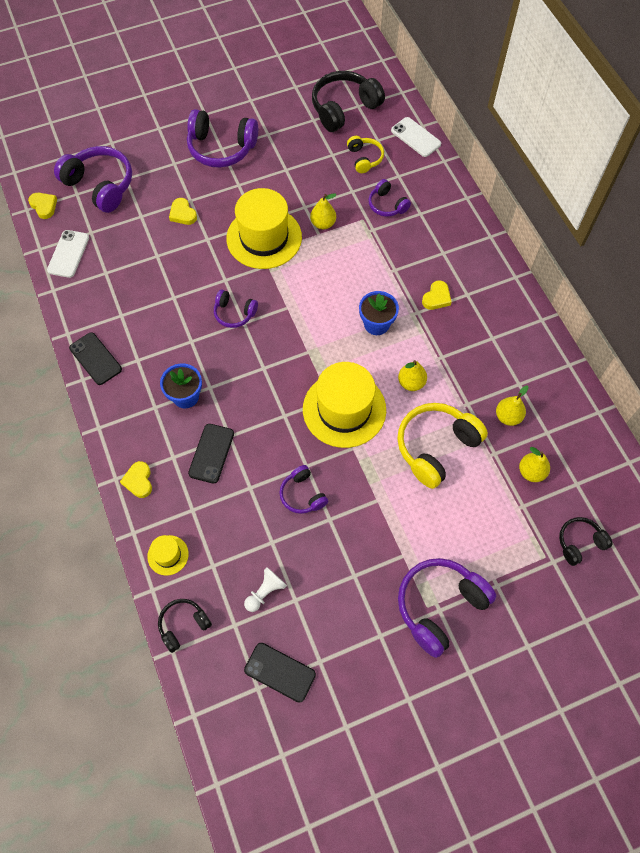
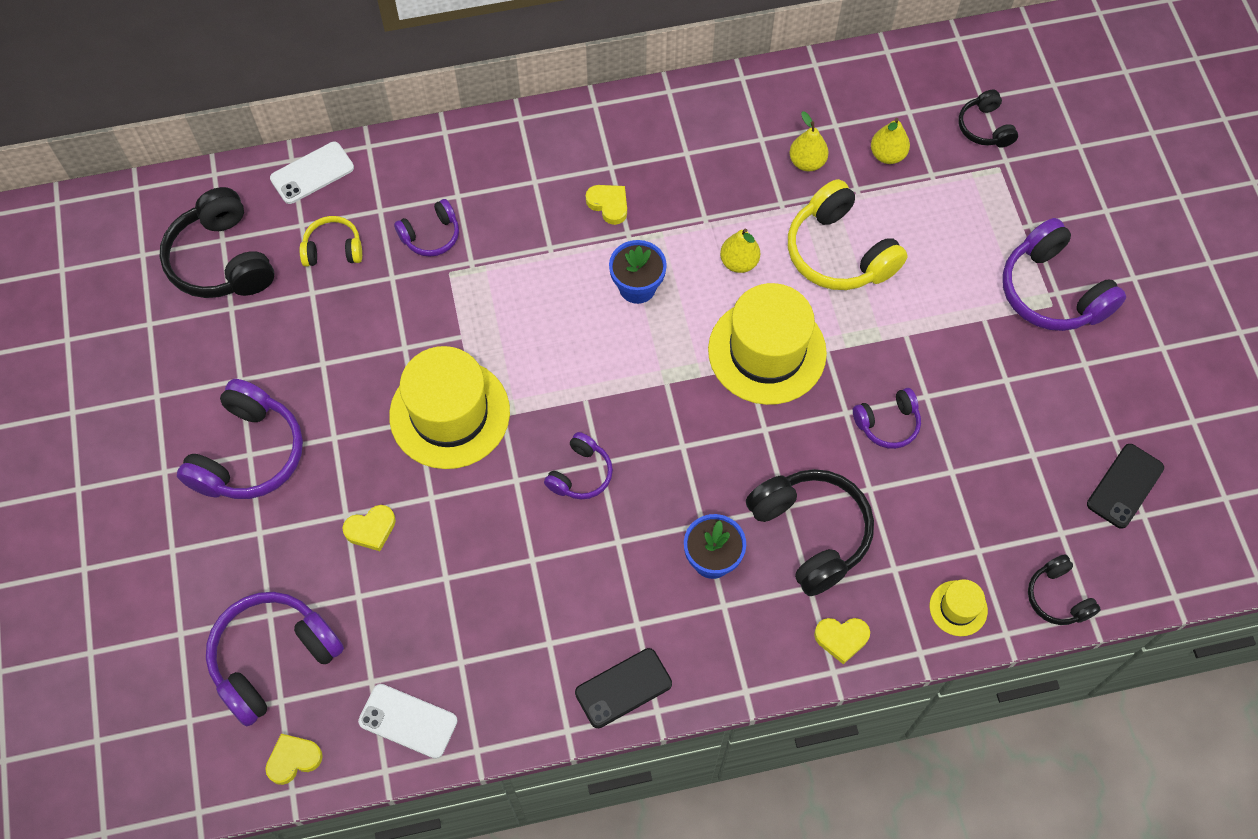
camera: 80 degrees left, 0 degrees up
black phone [188,424,234,484] -> black headphones [746,469,874,596]
white pawn [244,567,287,612] -> none
yellow pear [310,194,336,229] -> none

